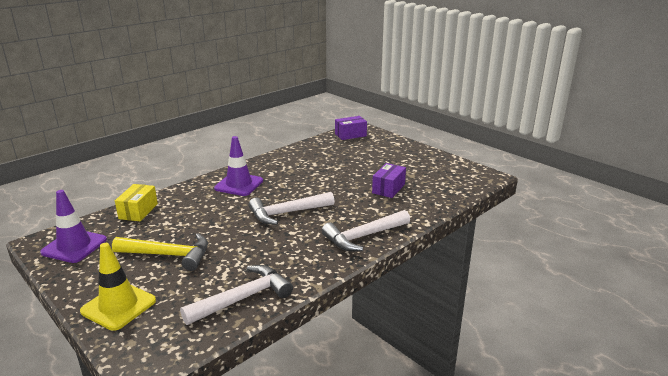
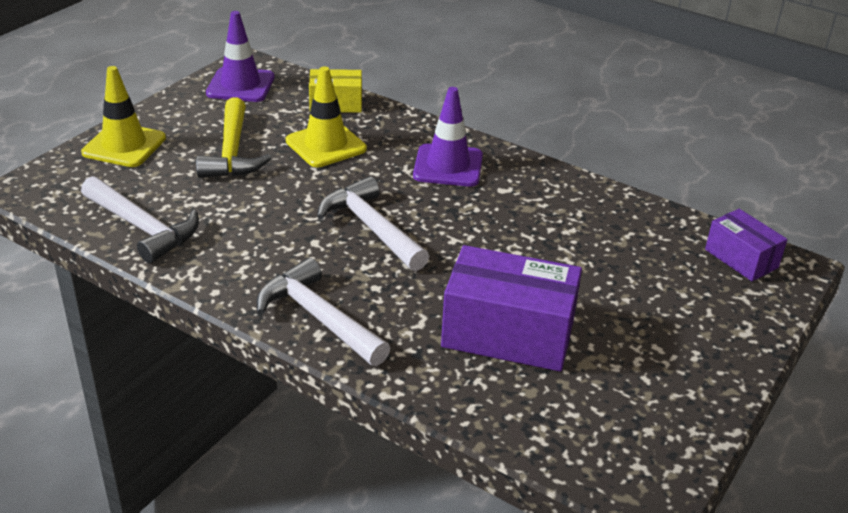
camera: 75 degrees right, 10 degrees up
purple box [372,163,406,198] -> purple box [441,245,582,372], size x1.76
none -> yellow traffic cone [286,67,367,167]

